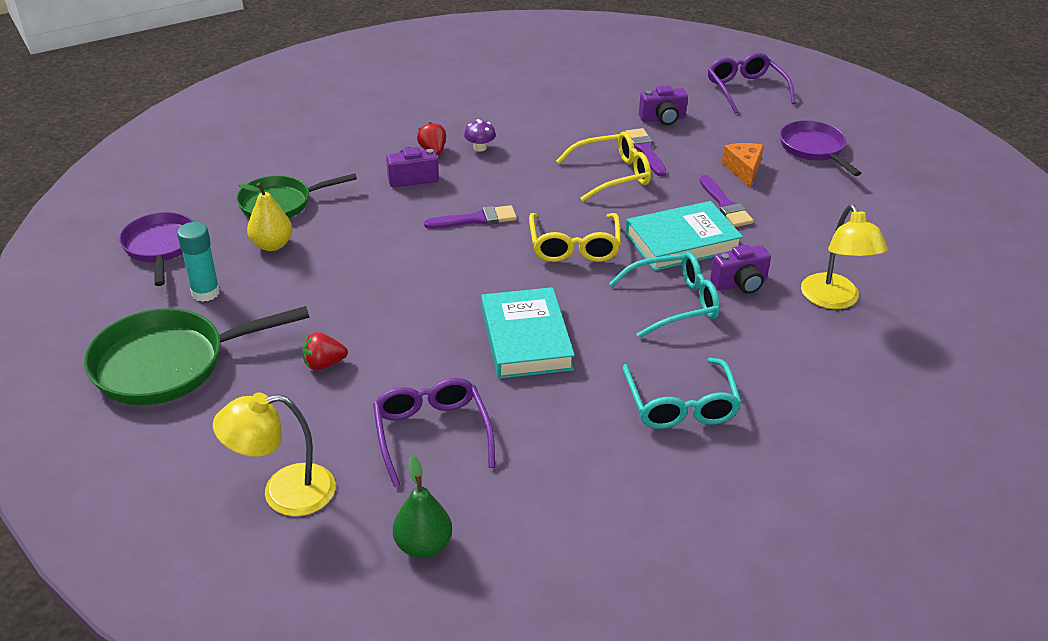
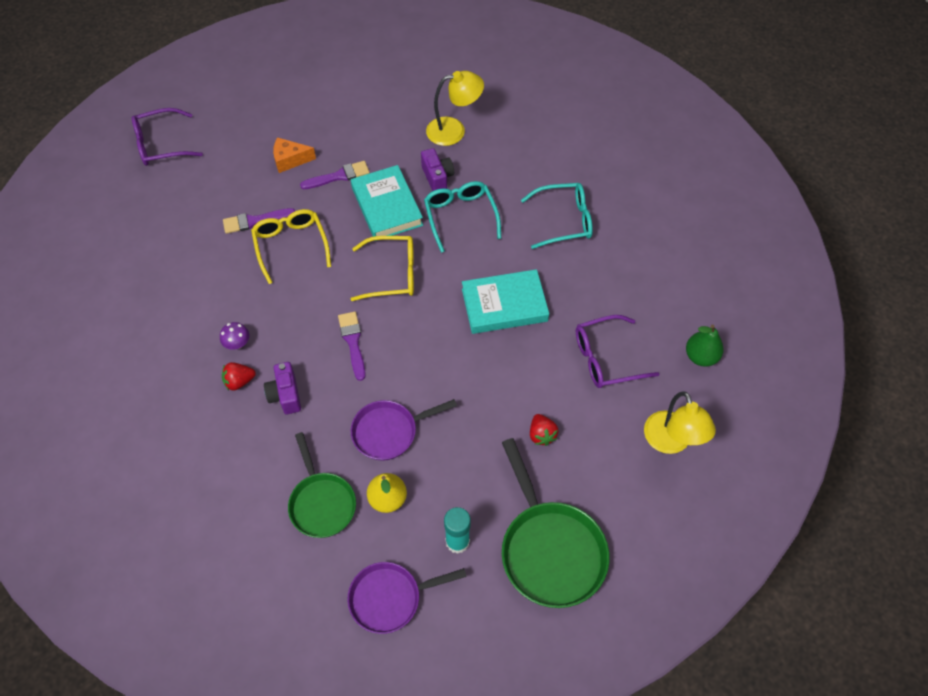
camera: 90 degrees left, 20 degrees up
purple camera [639,85,688,125] -> none
purple pan [780,120,861,176] -> purple pan moved to [351,399,457,461]

